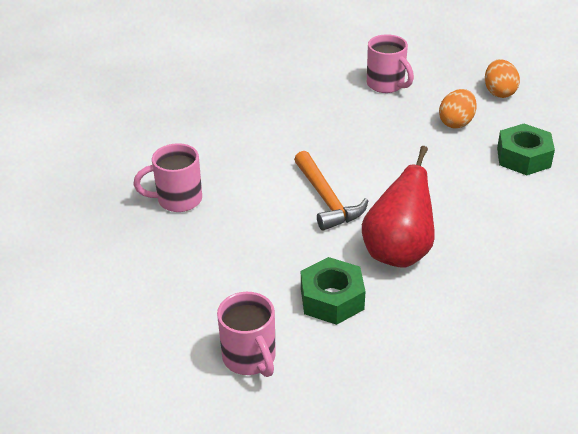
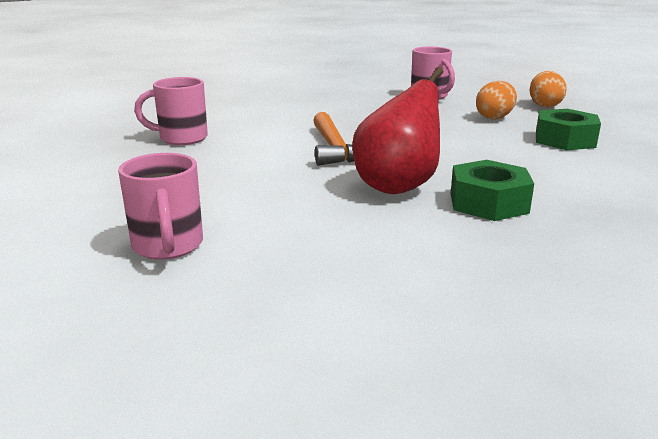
camera: 10 degrees right, 15 degrees down
green nut [301,257,365,325] -> green nut moved to [451,160,534,221]

